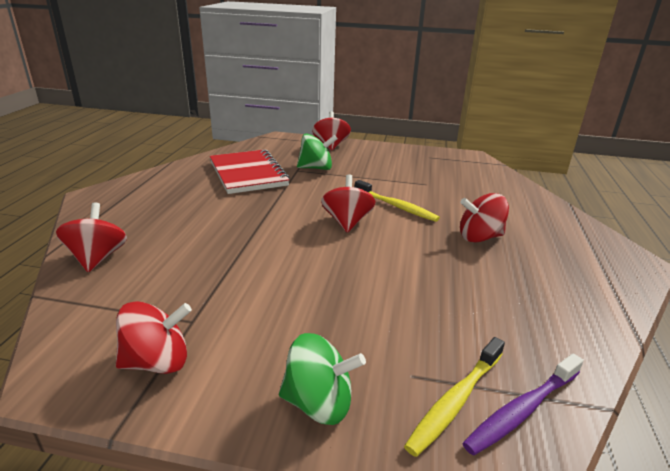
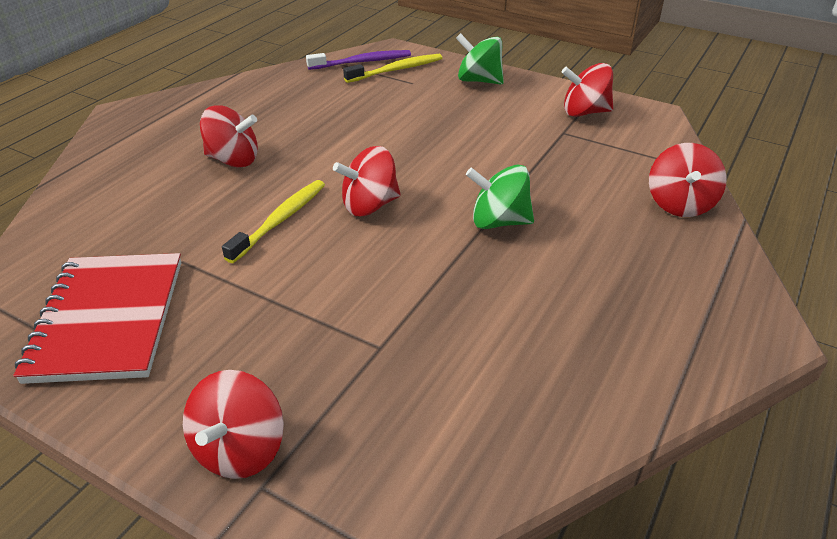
camera: 160 degrees left, 10 degrees up
red notebook [210,150,290,194] -> red notebook moved to [13,253,181,384]
green spinning top [297,133,337,170] -> green spinning top moved to [466,165,534,229]
red spinning top [321,174,376,233] -> red spinning top turned 45 degrees clockwise [333,146,401,216]
yellow toothbrush [355,180,440,222] -> yellow toothbrush turned 60 degrees clockwise [222,180,325,263]

